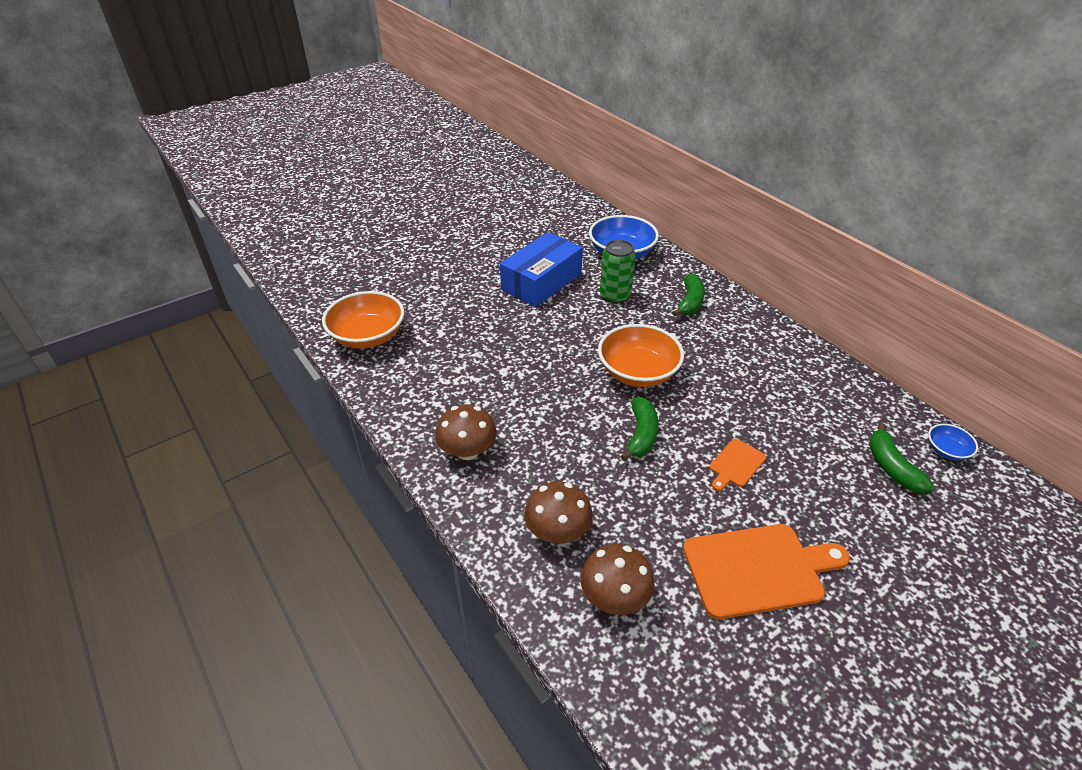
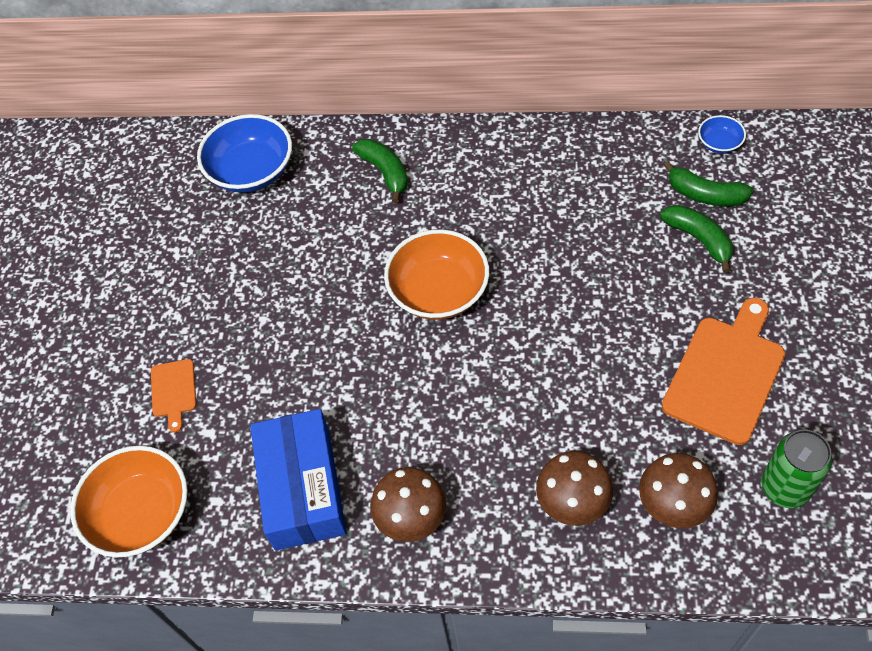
camera: 45 degrees left, 15 degrees up
blue box [500,232,583,307] -> blue box moved to [250,409,346,551]
green can [600,240,636,303] -> green can moved to [761,429,833,508]
green banana [621,397,658,461] -> green banana moved to [660,205,733,273]
orange cutting board [709,439,766,491] -> orange cutting board moved to [151,359,196,433]

